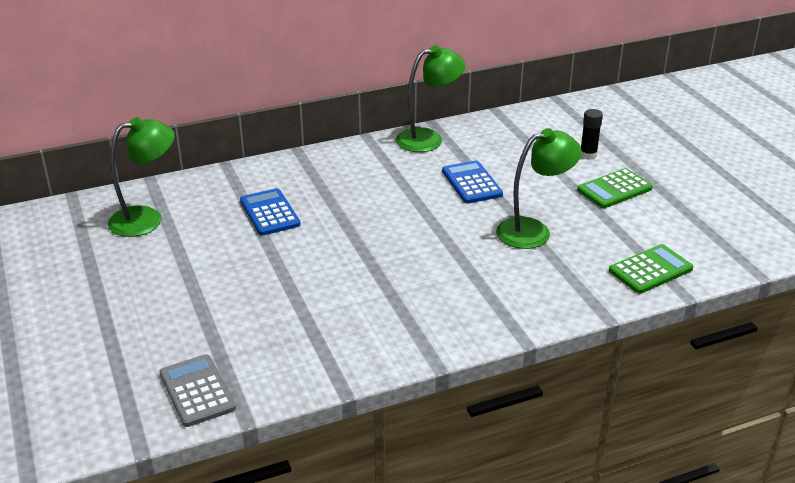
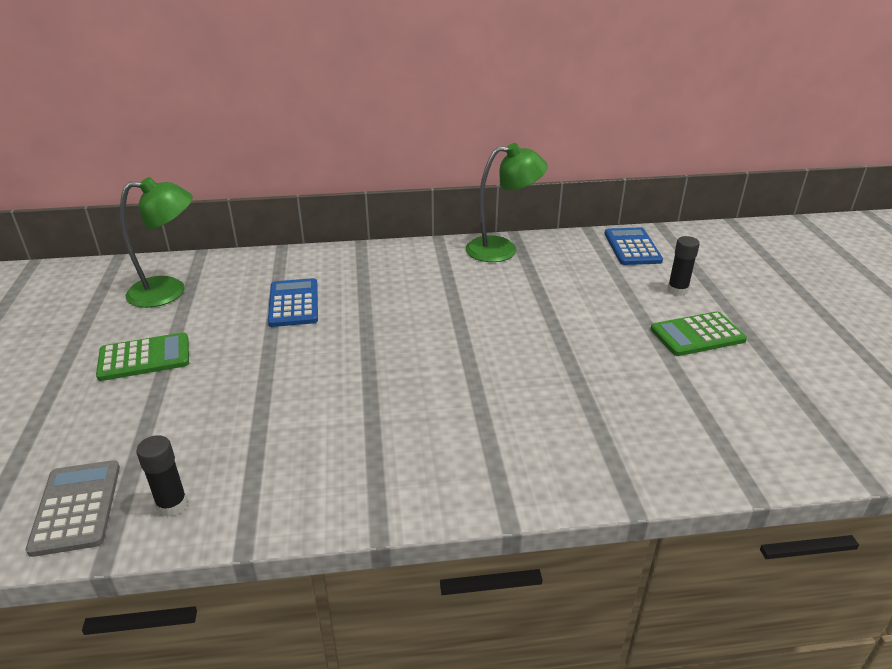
camera: 15 degrees right, 0 degrees up
blue calculator [442,160,503,204] -> blue calculator moved to [605,227,663,265]
green lamp [496,128,582,249] -> none
green calculator [609,244,693,294] -> green calculator moved to [96,332,189,381]
none -> black glue stick [136,435,188,517]

